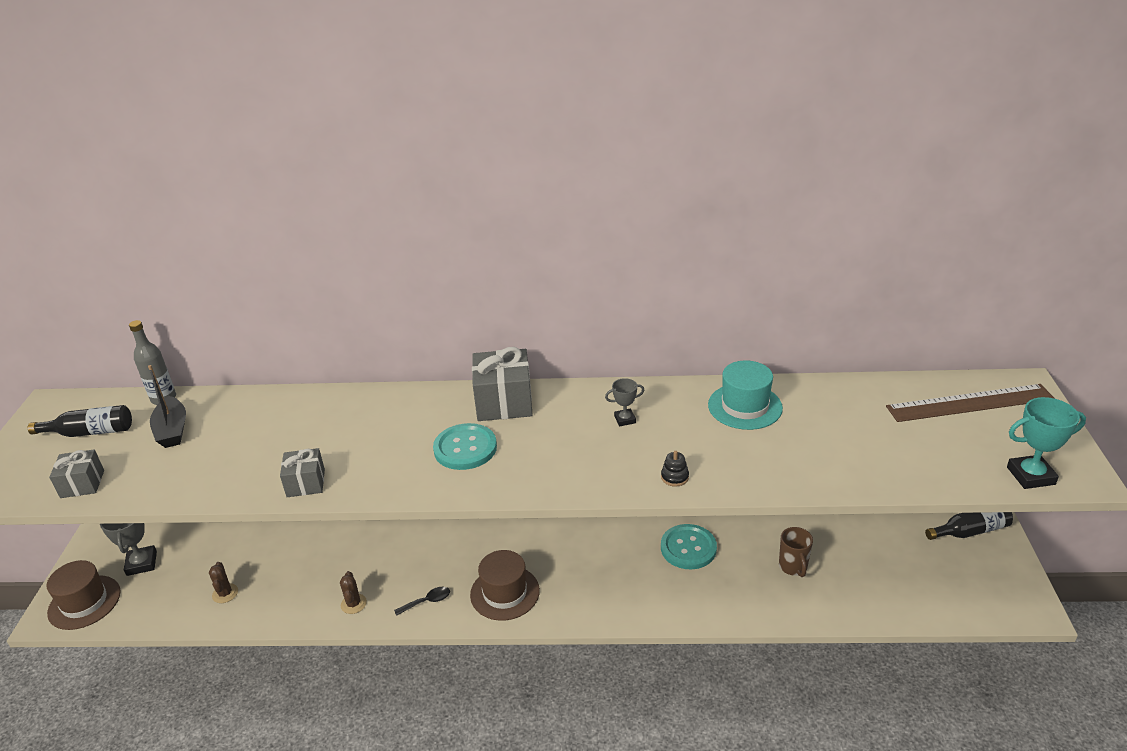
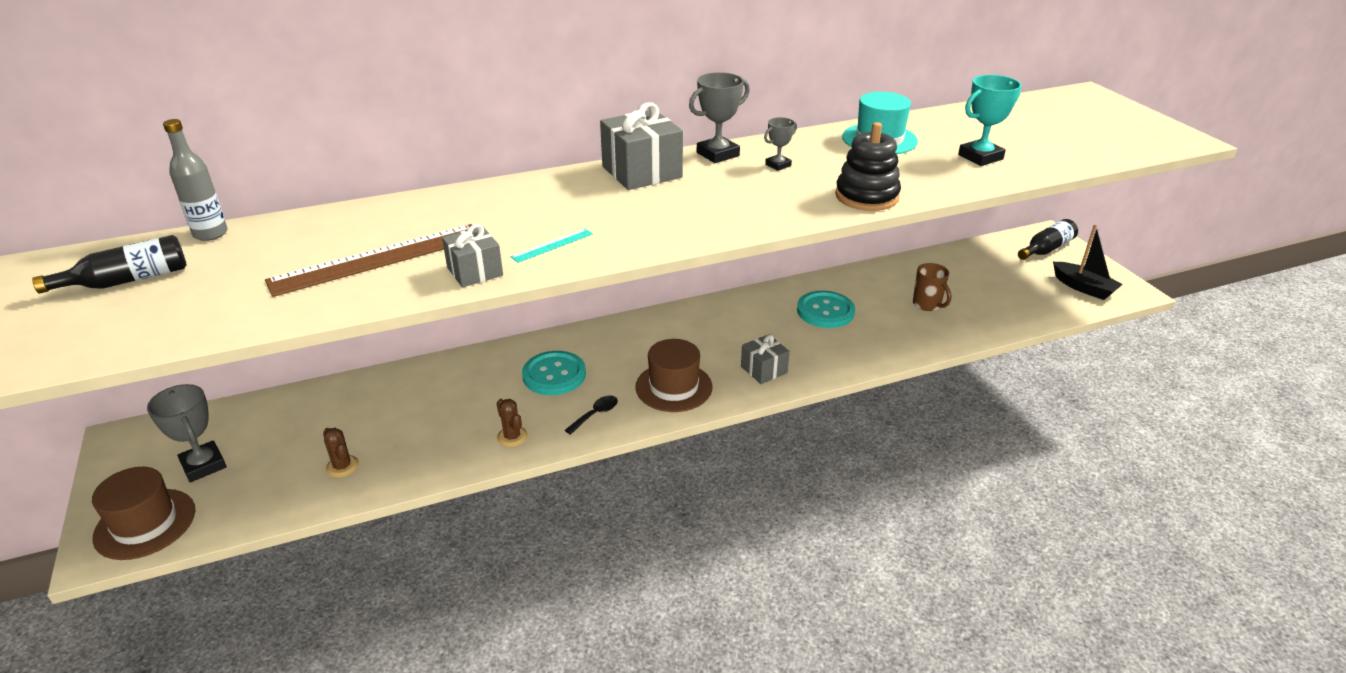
camera: 25 degrees left, 0 degrees up
grey gift [49,449,104,498] -> grey gift moved to [741,334,790,384]
black boat [148,365,186,448] -> black boat moved to [1053,225,1123,300]
turquoise button [433,423,497,470] -> turquoise button moved to [522,351,586,395]
black stacking toy [661,451,689,487] -> black stacking toy [835,122,901,211], size x2.17
brown ruler [886,384,1055,422] -> brown ruler moved to [265,224,472,297]
turquoise trophy [1007,397,1086,489] -> turquoise trophy moved to [958,75,1021,166]
none -> turquoise ruler [511,229,593,263]
none -> grey trophy [689,72,750,163]

